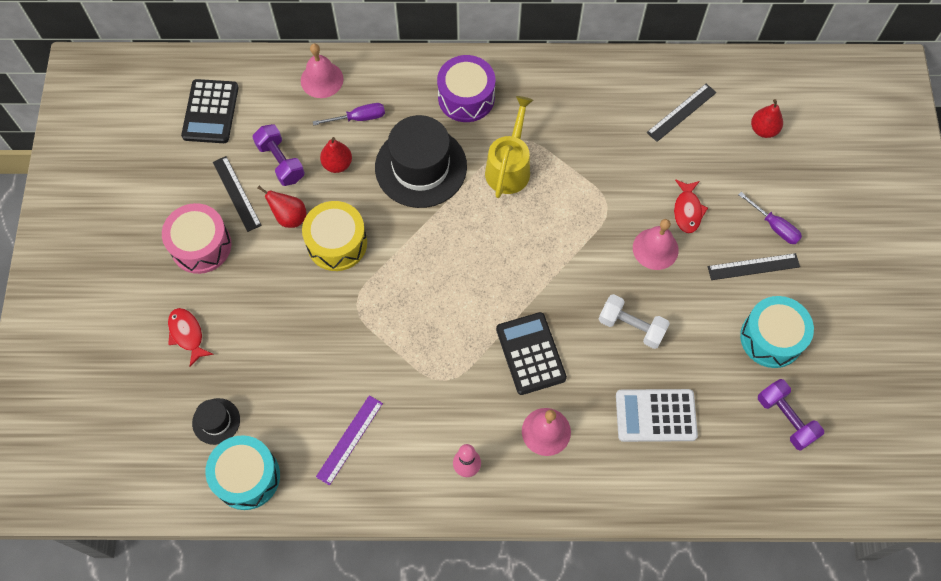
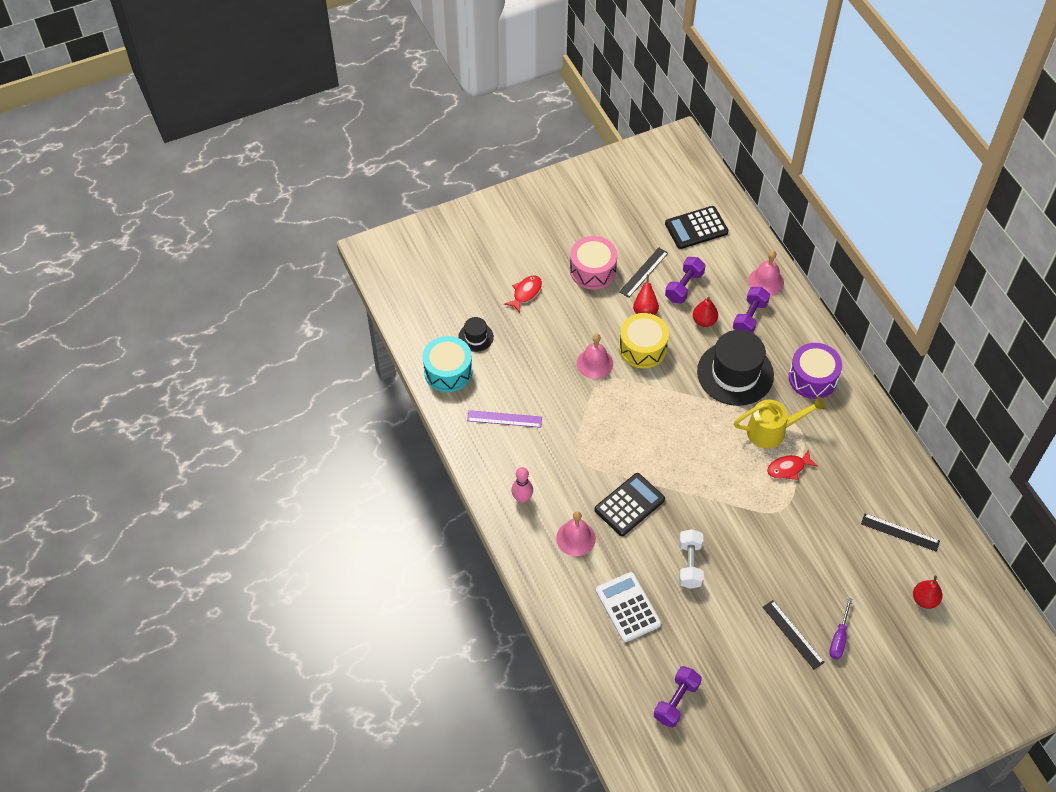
camera: 65 degrees right, 10 degrees down
purple screwdriver [313,103,385,125] -> purple dumbbell [733,287,770,333]
pink bell [633,219,679,270] -> pink bell moved to [577,334,613,379]
red fish [674,179,708,234] -> red fish moved to [767,449,818,480]
turquoise drum [740,296,814,368] -> none

